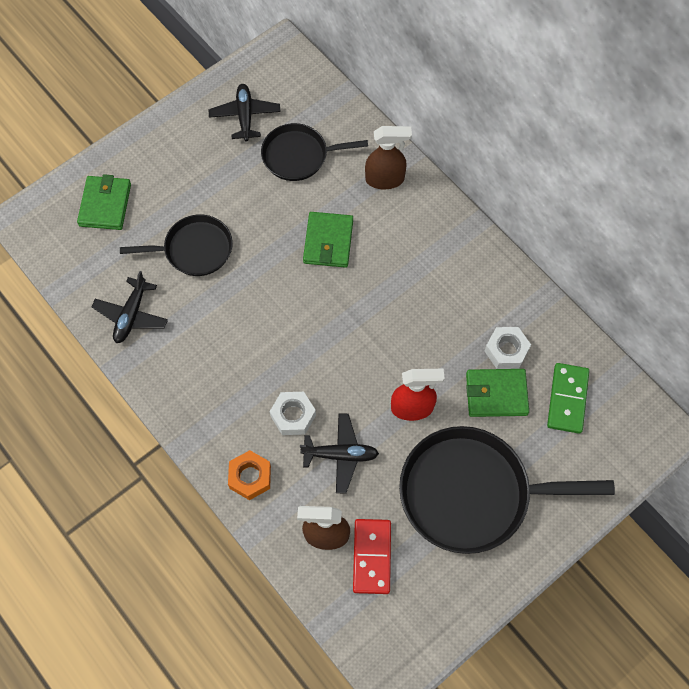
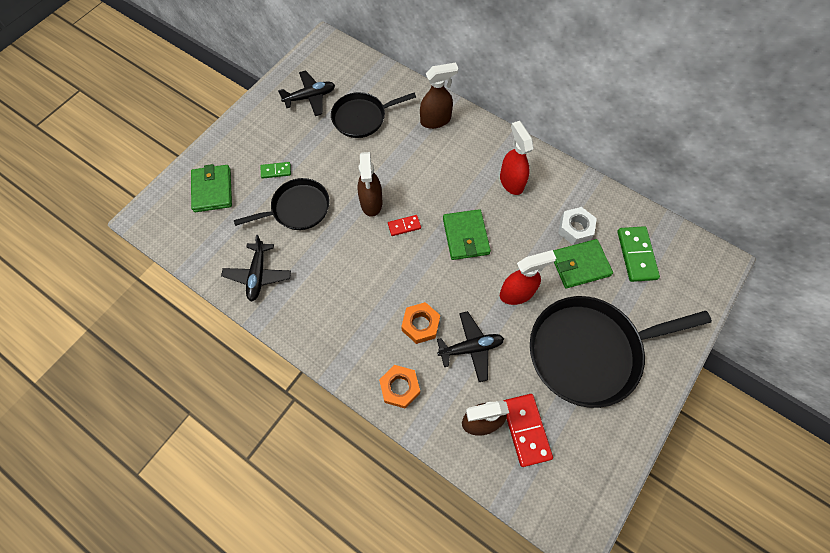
camera: 15 degrees left, 0 degrees up
black plane [208,84,281,142] -> black plane turned 90 degrees clockwise [278,70,335,116]
white nut [270,392,316,435] -> orange nut [401,302,440,344]
green wallet [303,212,353,268] -> green wallet moved to [443,209,491,260]
none -> green domino [261,162,291,179]
none -> brown spray bottle [358,152,382,217]
none -> red domino [388,215,421,236]
none -> red spray bottle [500,121,534,195]

